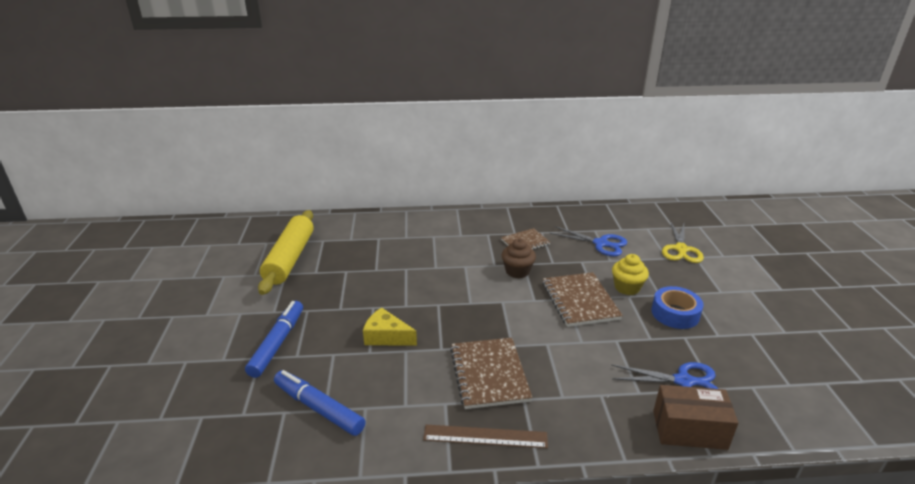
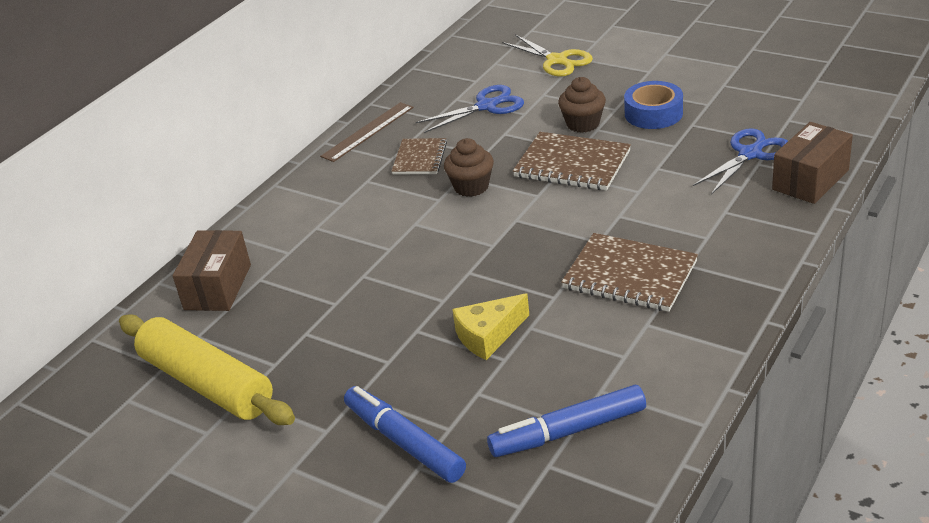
camera: 50 degrees left, 5 degrees up
brown ruler [423,425,548,448] -> brown ruler moved to [320,102,413,162]
yellow cupcake [612,254,649,295] -> brown cupcake [558,77,606,133]
none -> brown box [172,230,251,311]

